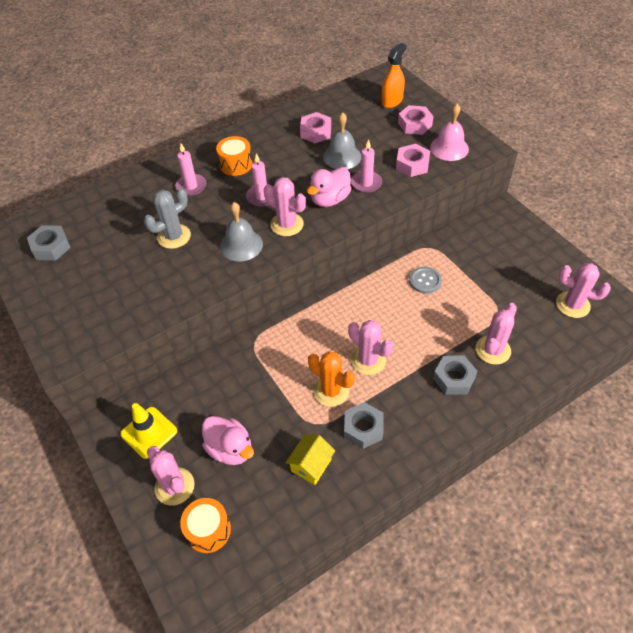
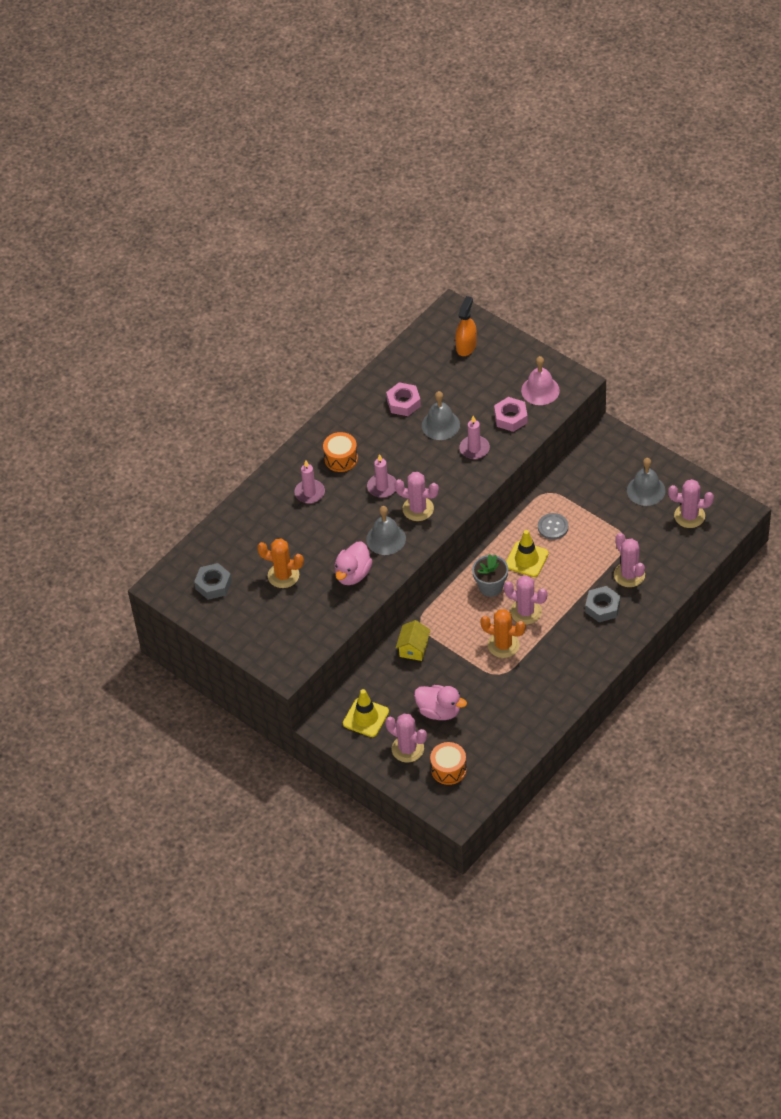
camera: 15 degrees left, 0 degrees up
grey cactus [144,188,191,249] -> none
yellow house [286,434,335,485] -> yellow house moved to [396,620,431,661]
pink duck [307,167,351,207] -> pink duck moved to [335,541,373,585]
grey nut [344,402,383,449] -> none
pink nut [398,105,434,135] -> none
pink cactus [476,303,517,365] -> pink cactus turned 45 degrees counterclockwise [614,533,645,587]
none -> orange cactus [257,539,304,588]
none -> grey flower pot [472,554,508,597]
none -> yellow traffic cone [506,530,549,577]
none -> grey bell [627,458,666,506]

